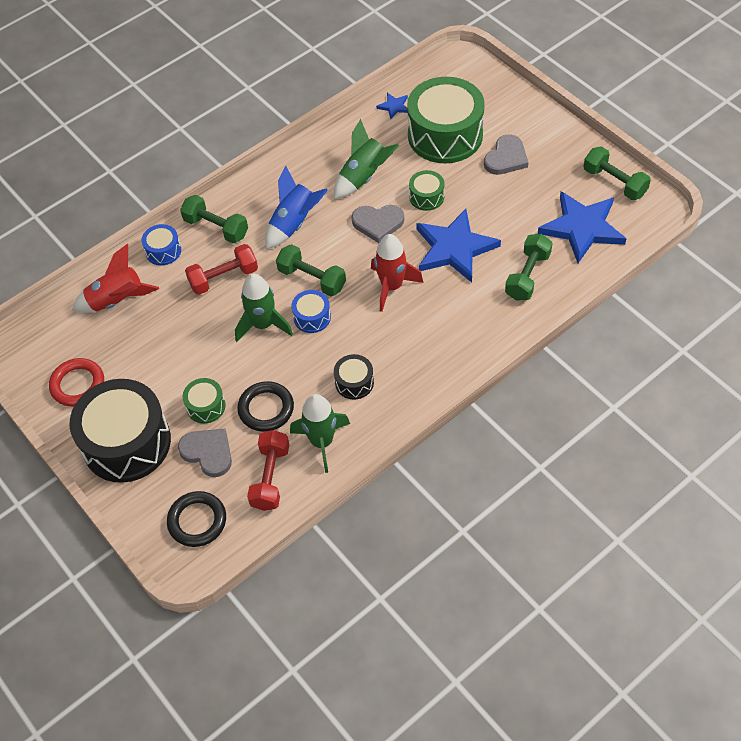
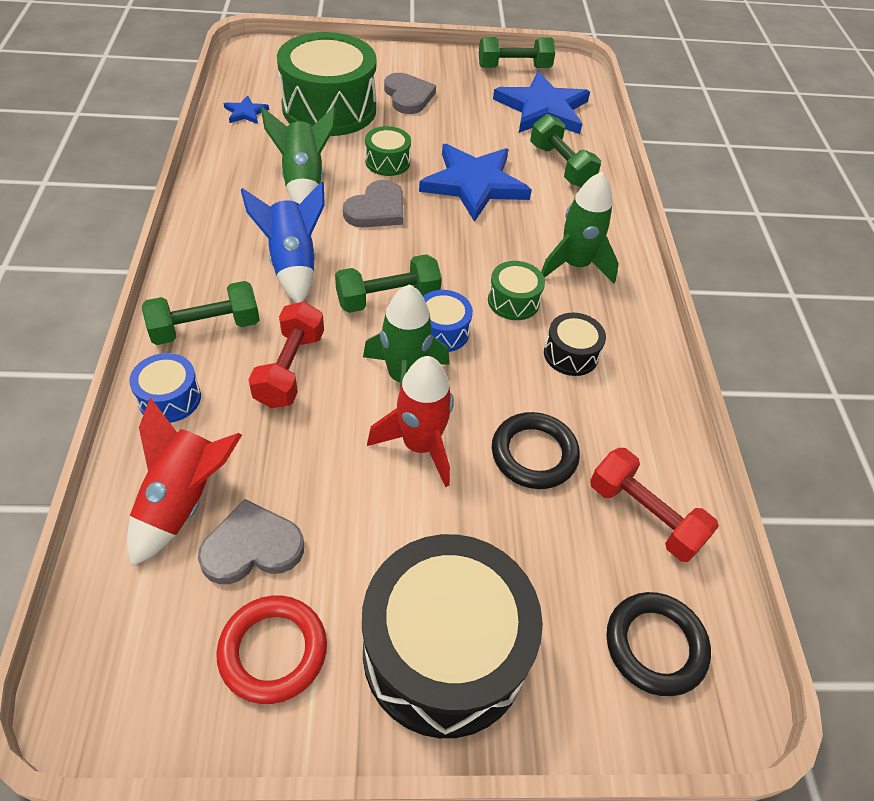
camera: 60 degrees left, 5 degrees down
grey heart [178,429,232,477] -> grey heart moved to [198,499,304,584]
green drum [183,378,226,423] -> green drum moved to [488,261,545,320]
green rocket [290,394,350,473] -> green rocket moved to [541,172,619,283]
red rocket [371,234,423,312] -> red rocket moved to [367,356,454,487]

